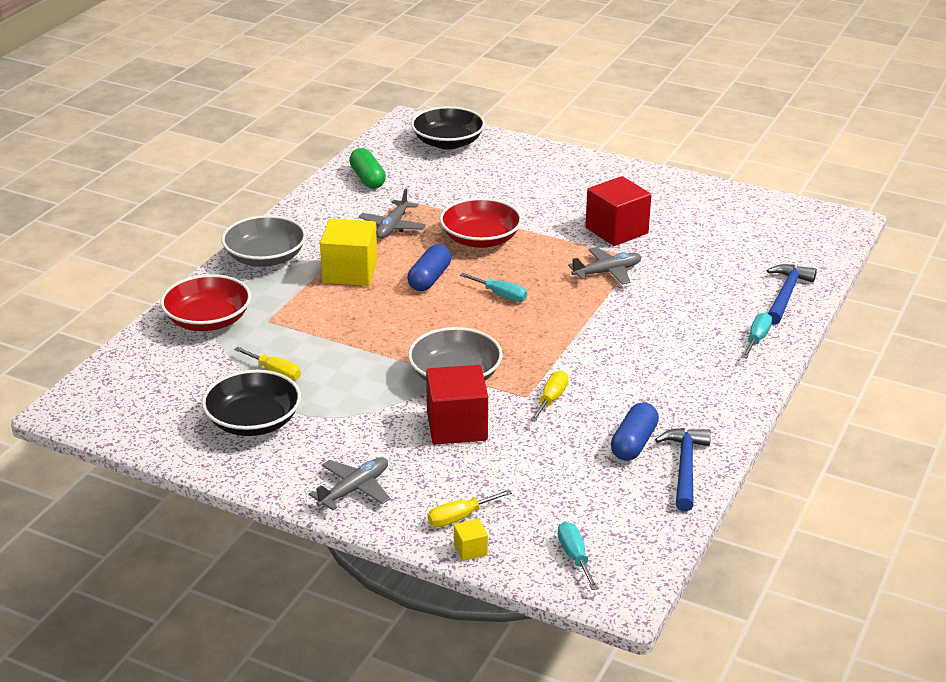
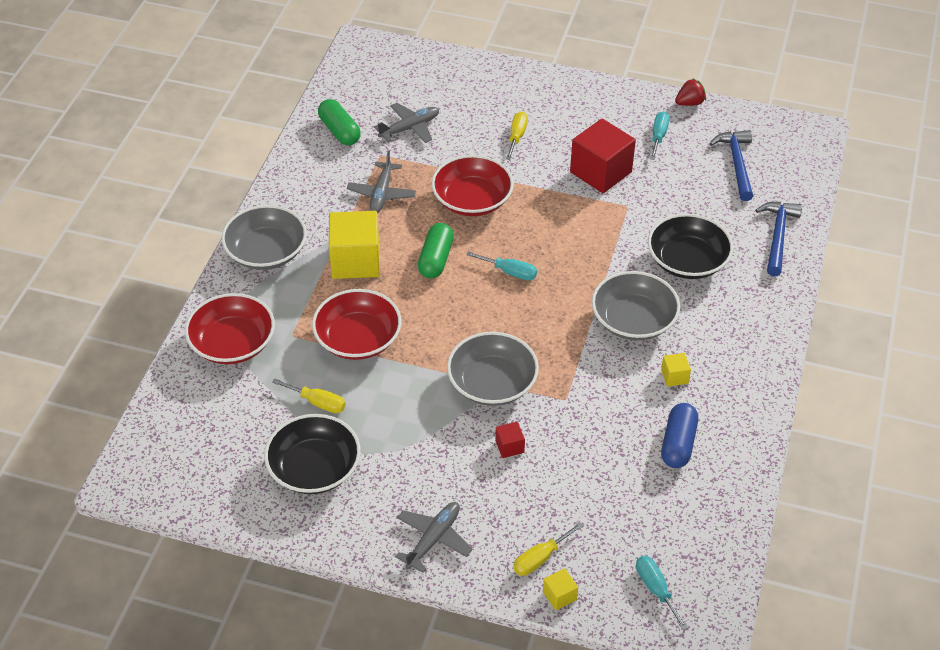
camera: 10 degrees left, 15 degrees up
blue capsule [408,244,451,291] -> green capsule [418,223,454,278]
black bowl [411,106,485,150] -> black bowl moved to [648,214,733,279]
red cube [426,365,488,445] -> red cube [495,422,525,458], size x0.44
yellow screwdriver [530,371,568,422] -> yellow screwdriver moved to [506,111,528,160]
grey plane [568,247,641,285] -> grey plane moved to [374,103,439,143]
blue hammer [655,428,711,512] -> blue hammer moved to [709,130,753,201]
turquoise screwdriver [742,312,772,359] -> turquoise screwdriver moved to [650,111,670,160]
none -> red bowl [312,289,402,360]
none -> grey bowl [592,271,680,340]
none -> yellow cube [661,353,691,387]
none -> red strawberry [675,78,706,106]

